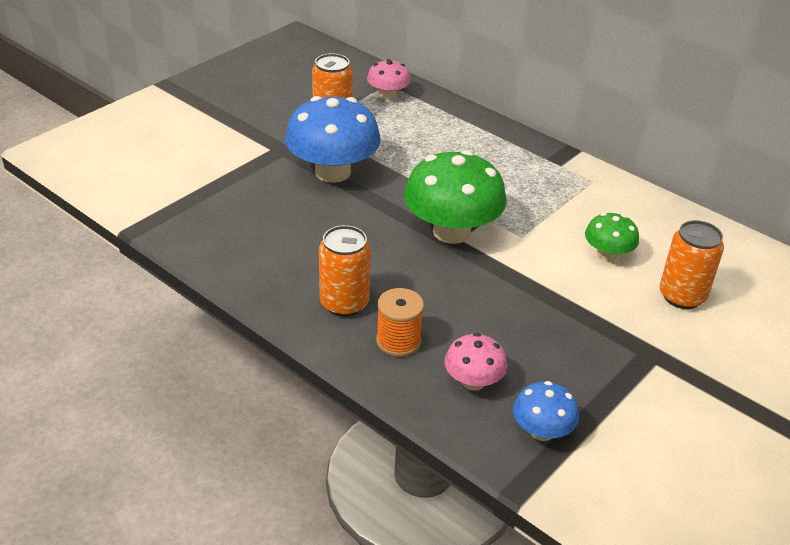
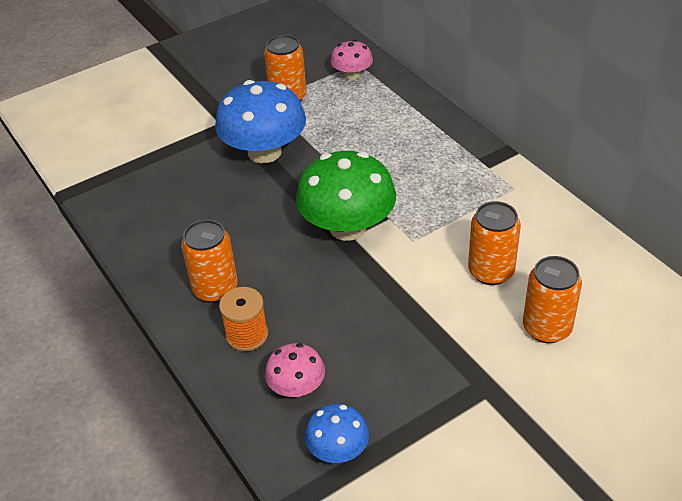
camera: 20 degrees right, 5 degrees up
green mushroom [585,213,639,261] -> orange can [468,201,521,285]

